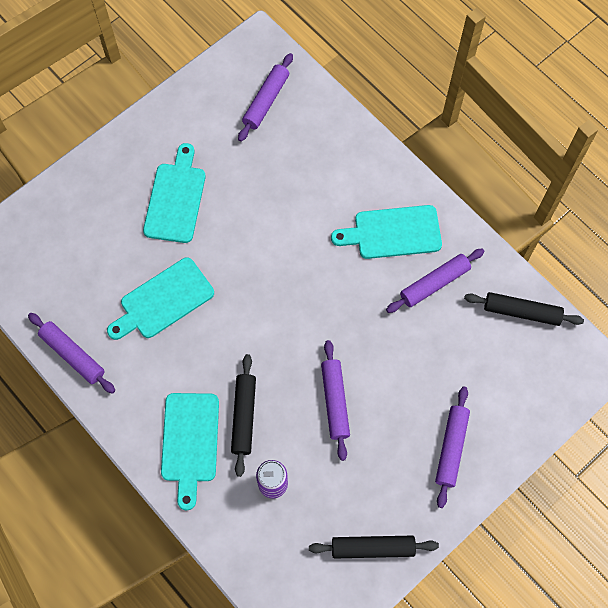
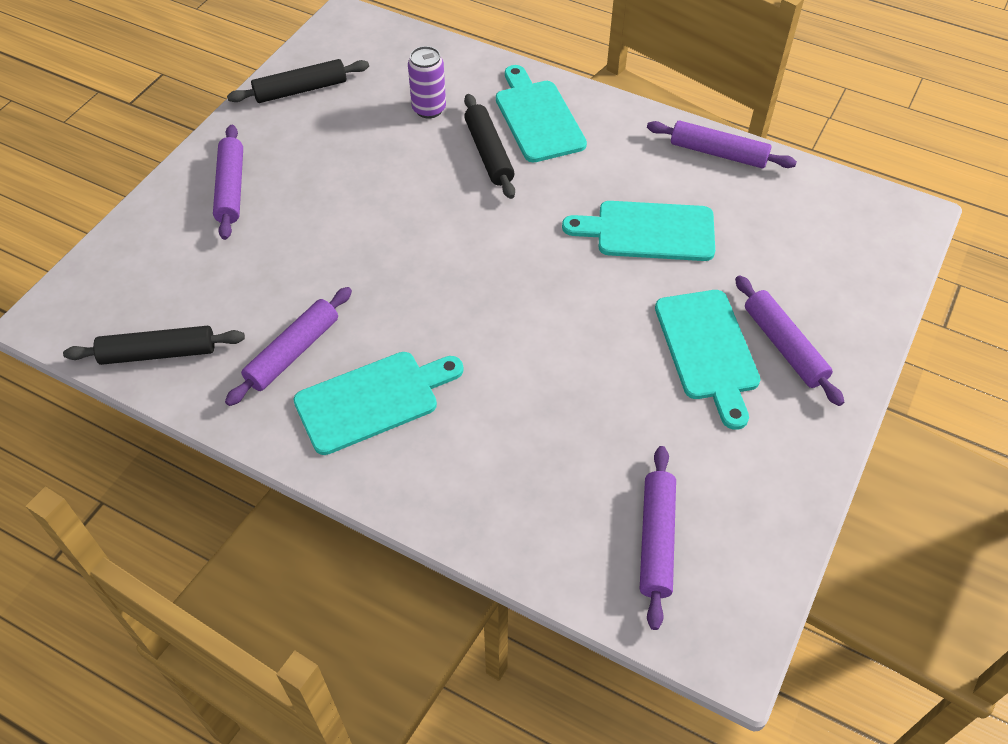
camera: 160 degrees right, 15 degrees down
turquoise cutting board [107,257,214,340] -> turquoise cutting board turned 120 degrees counterclockwise [562,201,715,261]
purple rolling pin [321,340,350,461] -> purple rolling pin moved to [735,275,844,406]

